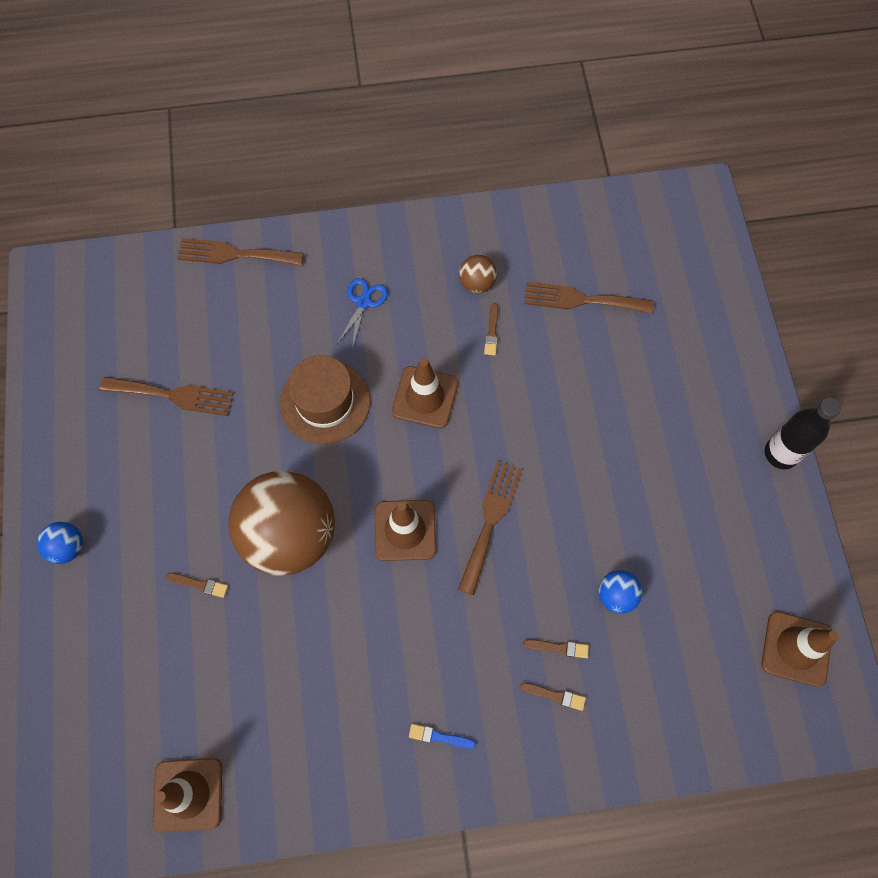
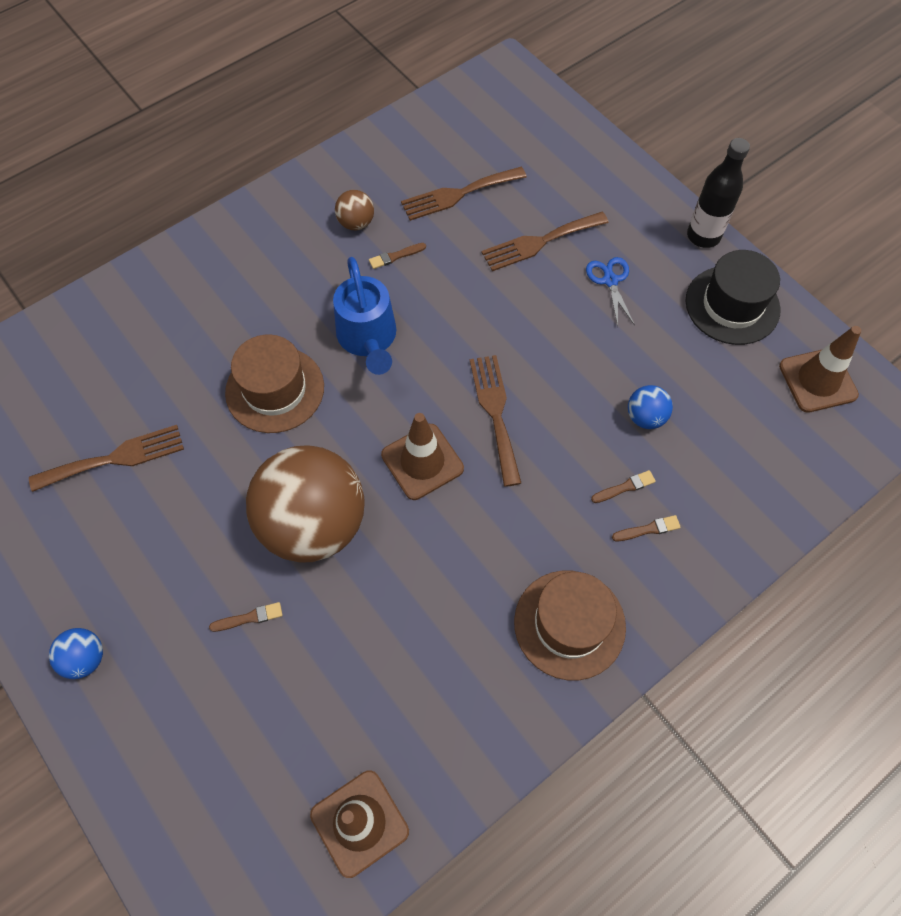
camera: 30 degrees left, 5 degrees down
brown fork [177,238,304,266] -> brown fork moved to [481,212,609,271]
blue scissors [337,278,388,349] -> blue scissors moved to [586,257,635,326]
brown traffic cone [392,358,458,429] -> blue watering can [333,257,396,375]
blue brush [409,724,476,749] -> brown hat [514,571,626,680]
brown brush [484,303,498,356] -> brown brush turned 90 degrees clockwise [369,243,426,269]
none -> black hat [686,250,780,345]

